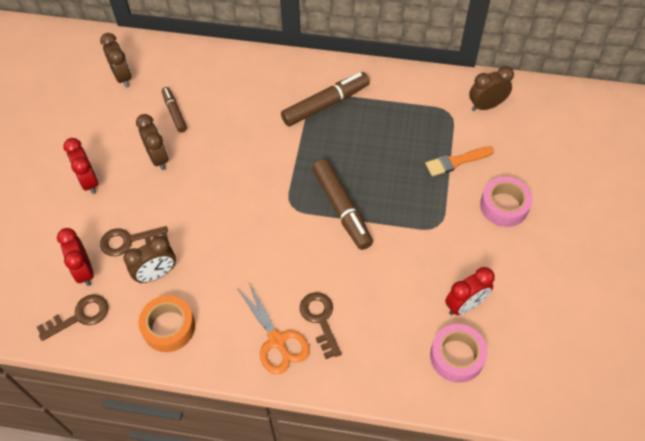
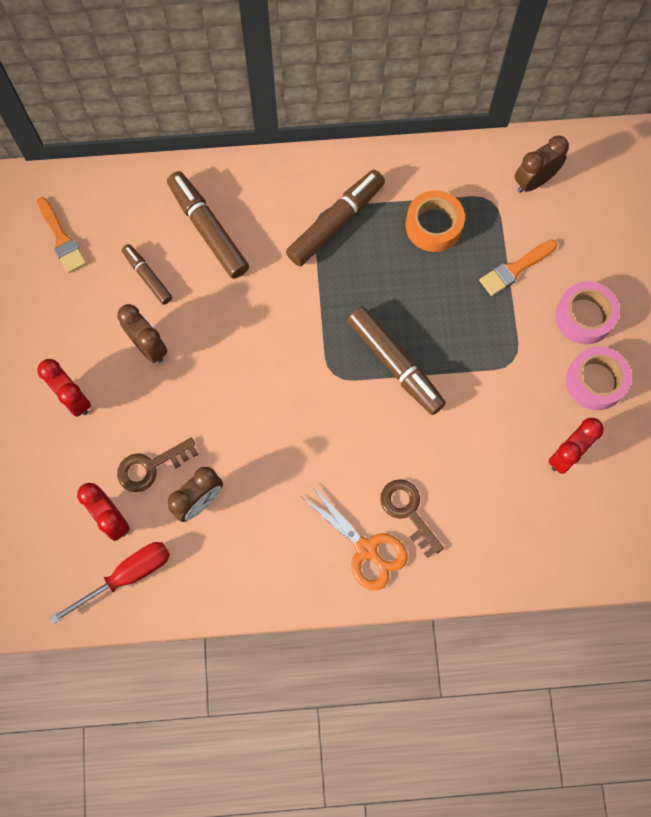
camera: 15 degrees left, 15 degrees up
brown key [37,294,108,341] -> red screwdriver [50,542,170,624]
brown clock [100,33,131,87] -> orange brush [36,197,87,273]
orange tape [138,295,195,352] -> orange tape moved to [406,190,465,252]
pink tape [430,324,488,383] -> pink tape moved to [566,347,632,410]
none -> brown marker [167,171,249,279]

